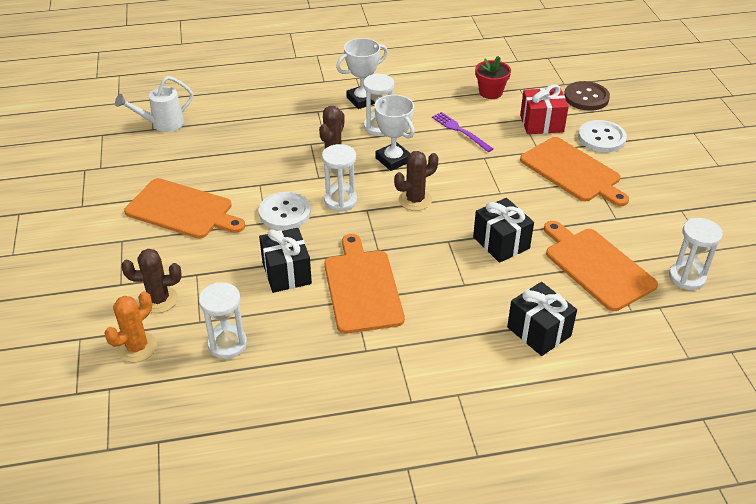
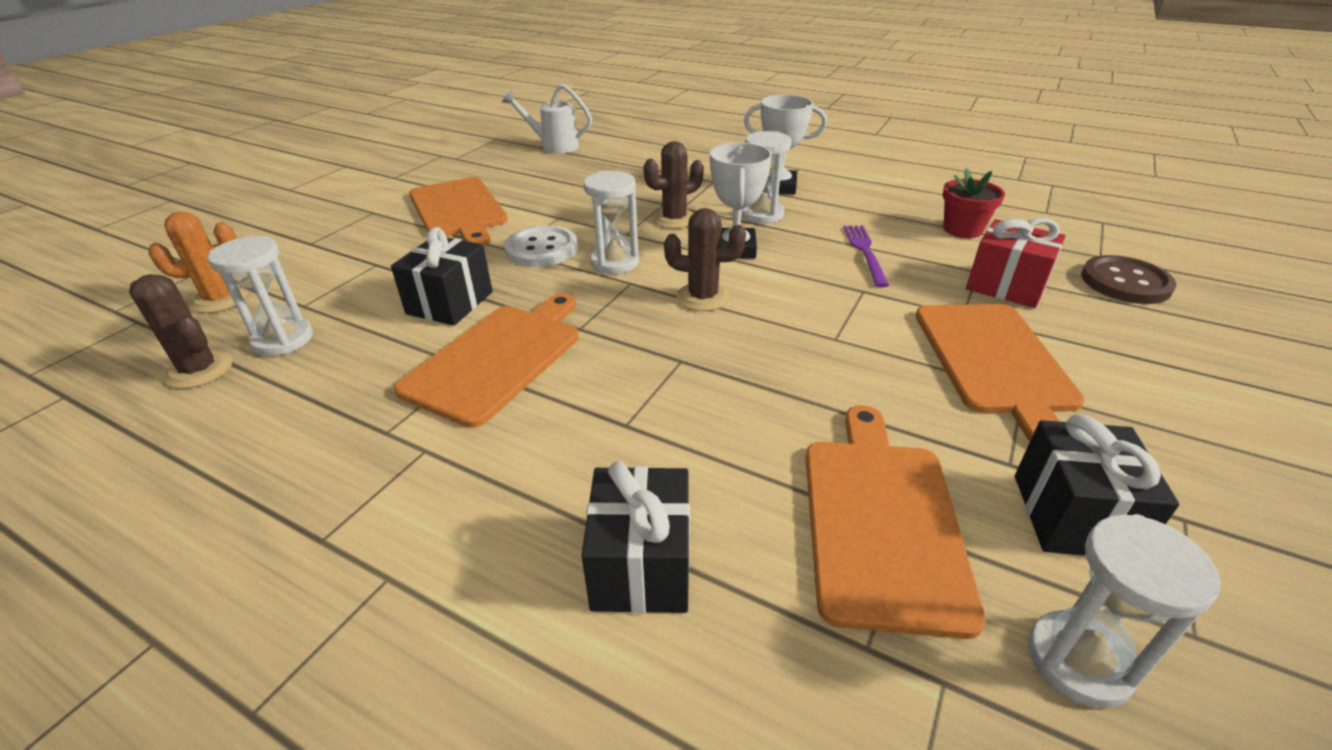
camera: 40 degrees right, 5 degrees down
brown cactus [121,249,181,313] -> brown cactus moved to [129,274,233,389]
black gift [473,198,534,263] -> black gift moved to [1015,414,1179,557]
white button [578,120,627,152] -> none

